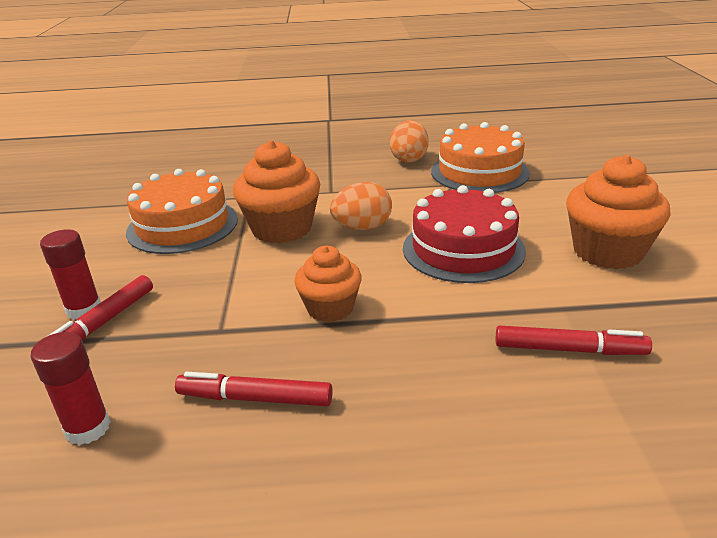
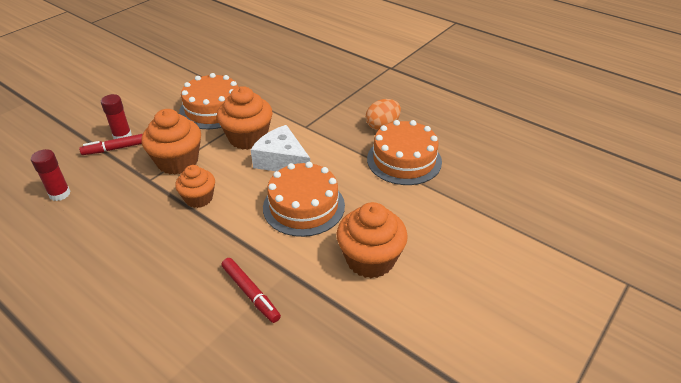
camera: 40 degrees right, 10 degrees up
red marker [175,372,333,406] -> none
orange egg [330,182,392,230] -> white cheese [251,125,310,171]
red cake [403,185,526,283] -> orange cake [263,162,345,237]
none -> orange cupcake [141,109,201,175]

